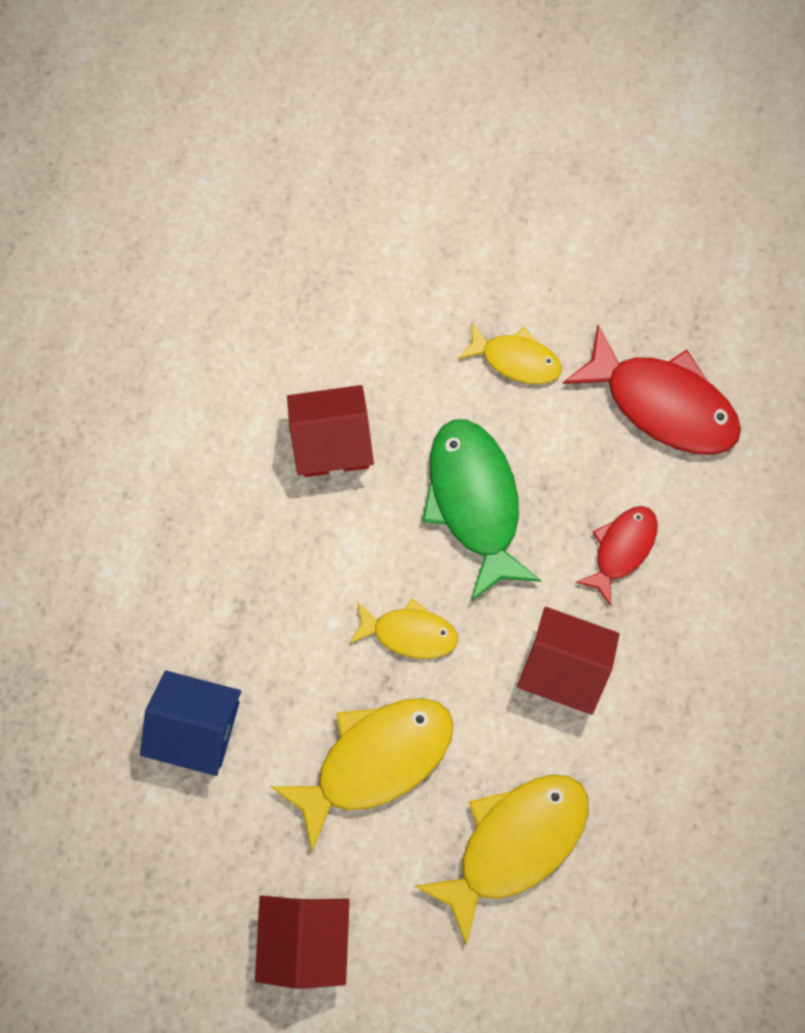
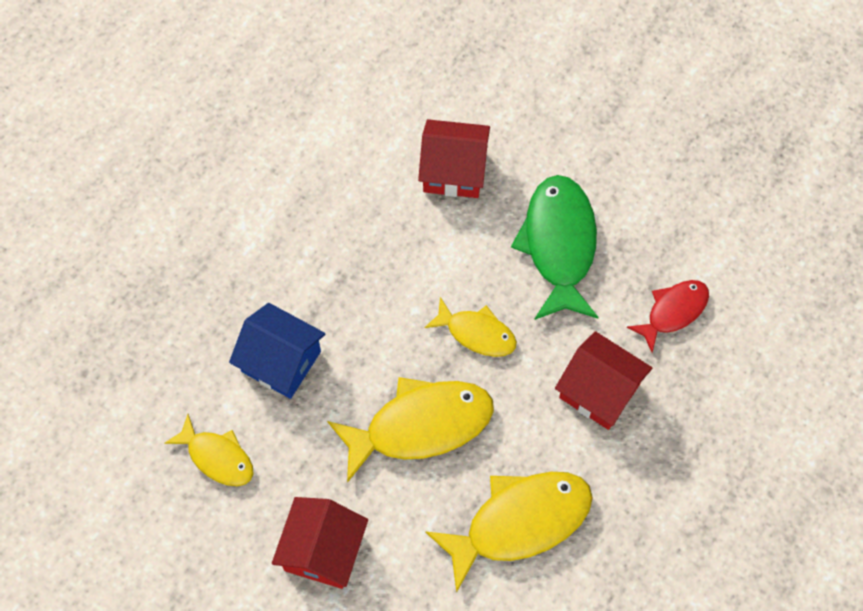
camera: 15 degrees right, 10 degrees down
yellow fish [458,322,562,384] -> yellow fish moved to [165,414,254,486]
red fish [562,325,741,455] -> none

